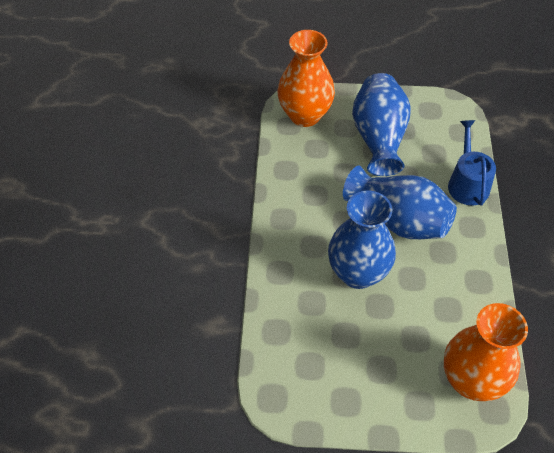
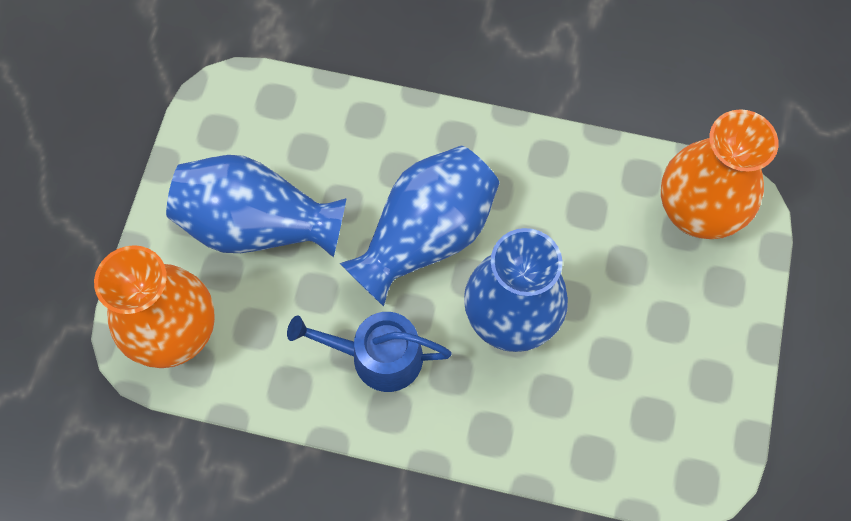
camera: 80 degrees left, 15 degrees up
blue watering can [448,120,496,205] -> blue watering can moved to [287,312,452,392]

